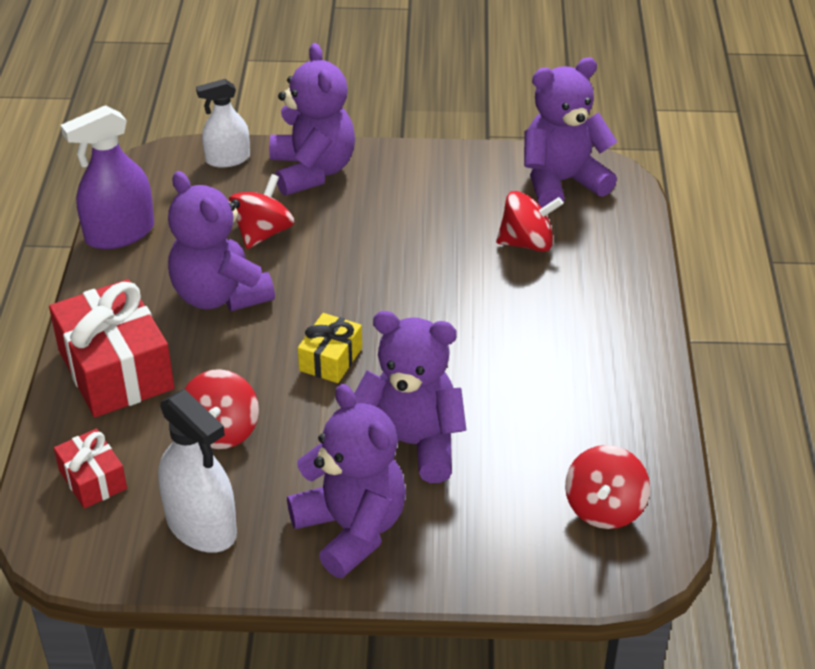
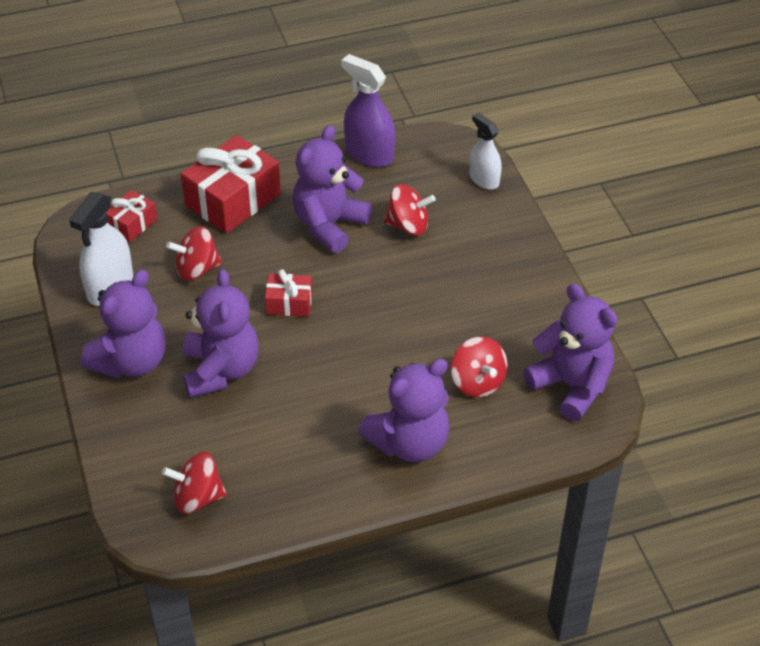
camera: 70 degrees right, 5 degrees up
purple teddy bear [269,43,355,196] -> purple teddy bear moved to [358,359,450,462]
yellow gift [298,313,362,383] -> red gift [265,269,312,317]

